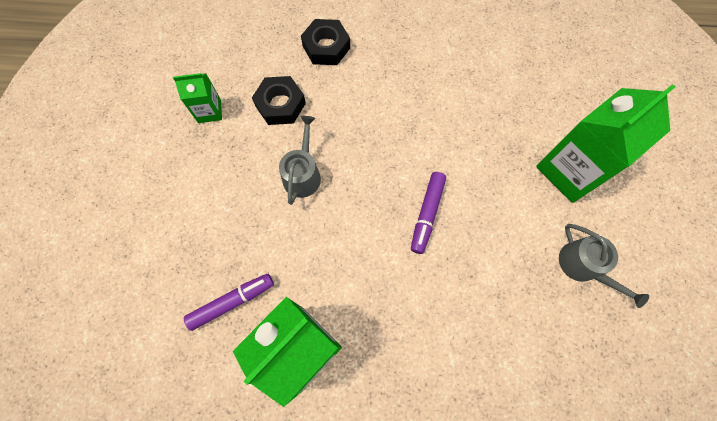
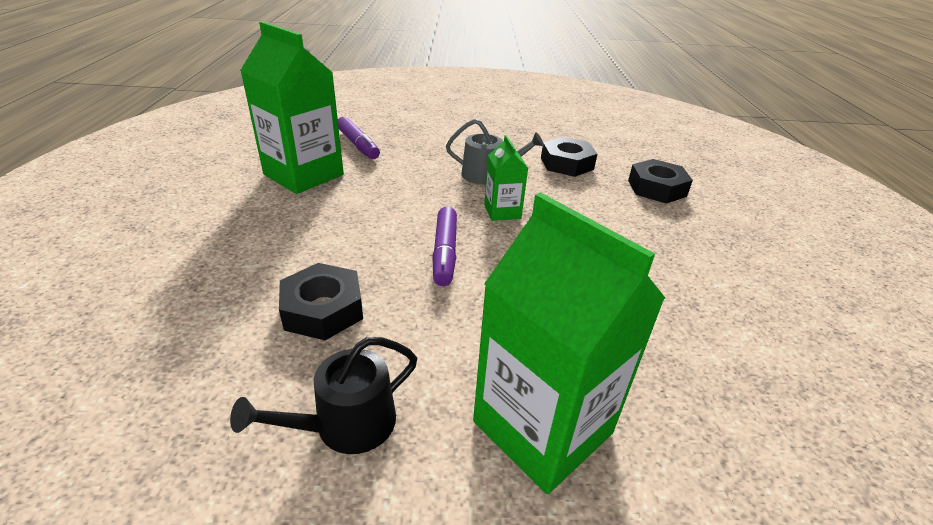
camera: 85 degrees right, 35 degrees down
green carton [173,73,222,123] -> green carton moved to [484,135,528,221]
purple marker [411,172,446,254] -> purple marker turned 105 degrees counterclockwise [432,207,457,286]
grey watering can [559,224,649,308] -> black watering can [230,337,417,454]
none -> black nut [279,263,363,340]

